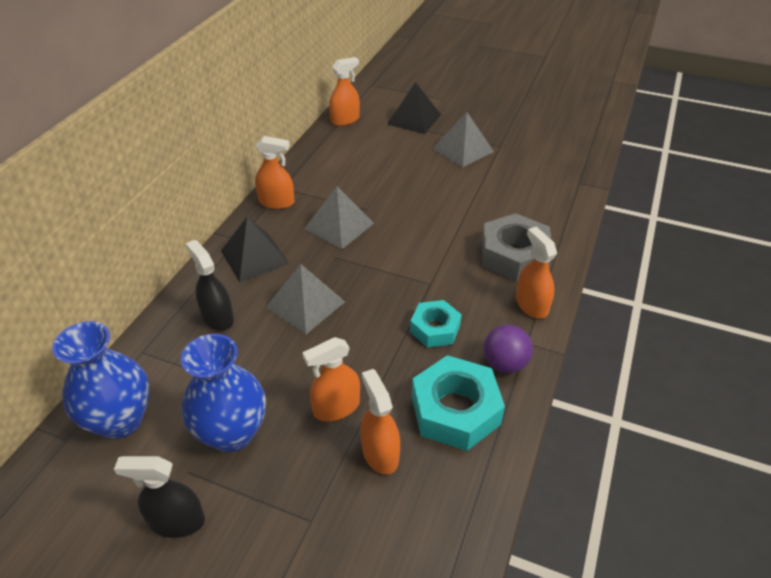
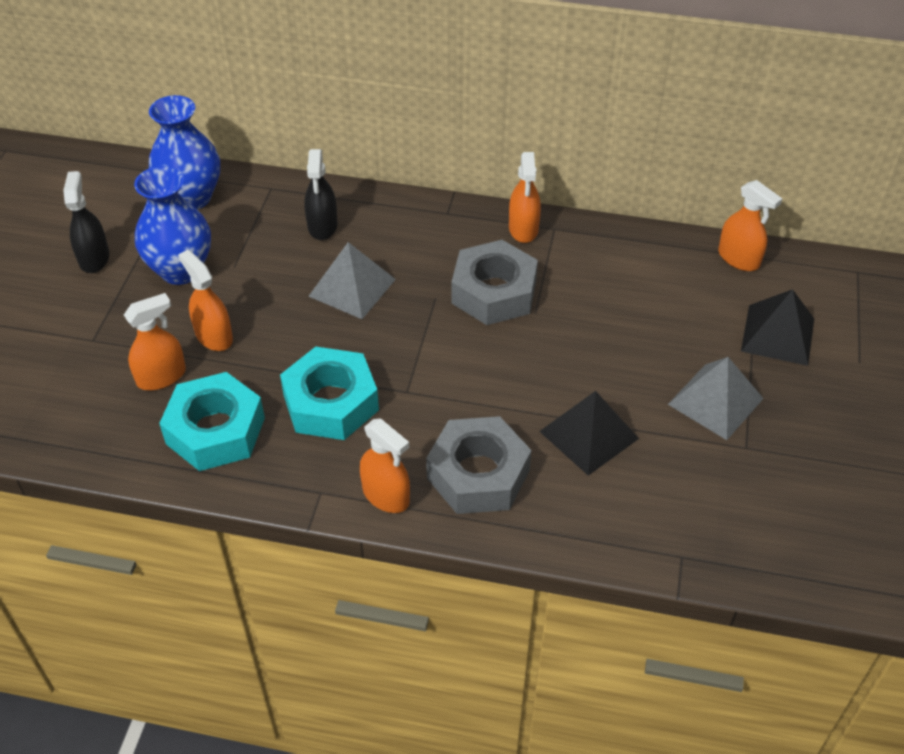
camera: 80 degrees right, 5 degrees up
black spray bottle [186,240,234,331] -> black spray bottle turned 135 degrees clockwise [304,149,337,240]
black pyramid [221,217,289,282] -> black pyramid moved to [539,391,639,476]
grey pyramid [304,186,374,249] -> grey nut [451,240,538,325]
turquoise nut [410,300,462,348] -> turquoise nut [280,347,379,440], size x1.62
purple ball [484,325,533,373] -> none
orange spray bottle [516,227,557,319] -> orange spray bottle turned 75 degrees clockwise [360,418,410,513]

